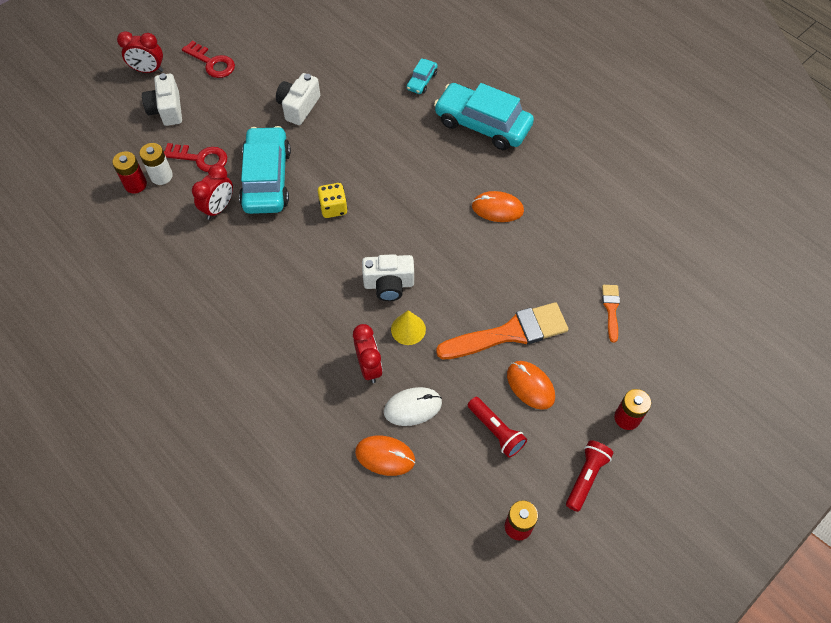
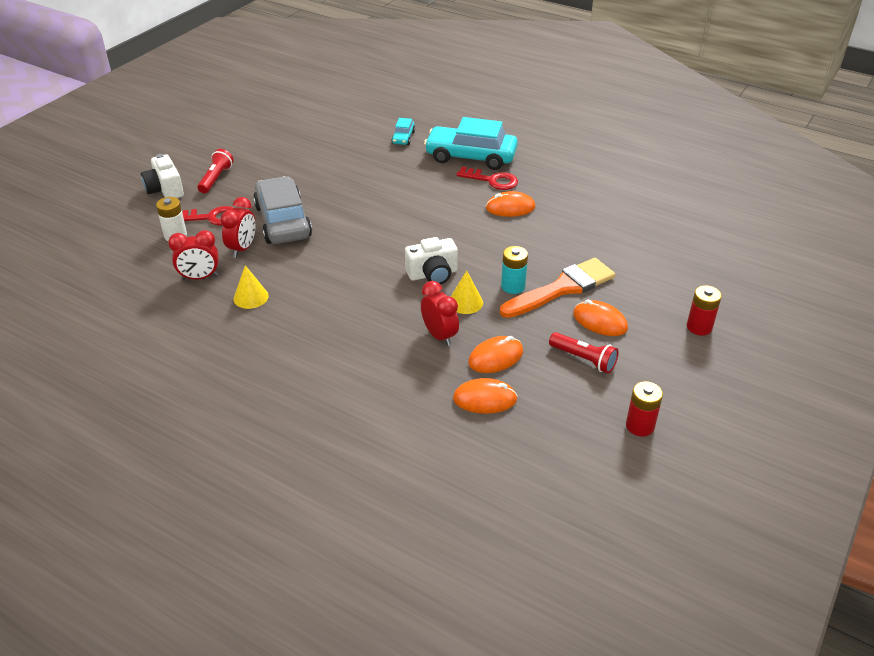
camera: 15 degrees left, 20 degrees down
red battery [112,151,147,194] -> none
red clock [117,31,164,73] -> red clock moved to [168,230,218,280]
red key [182,41,235,78] -> red key moved to [457,166,518,190]
turquoise car [239,126,291,214] -> grey car [253,176,312,244]
white camera [276,73,320,125] -> none
yellow dice [318,183,348,218] -> none
white mouse [384,387,442,426] -> orange mouse [468,336,523,373]
red flashlight [566,440,614,512] -> red flashlight moved to [197,149,234,193]
orange brush [602,285,620,343] -> none
none -> yellow cone [233,265,269,309]
none -> turquoise battery [501,246,528,294]

